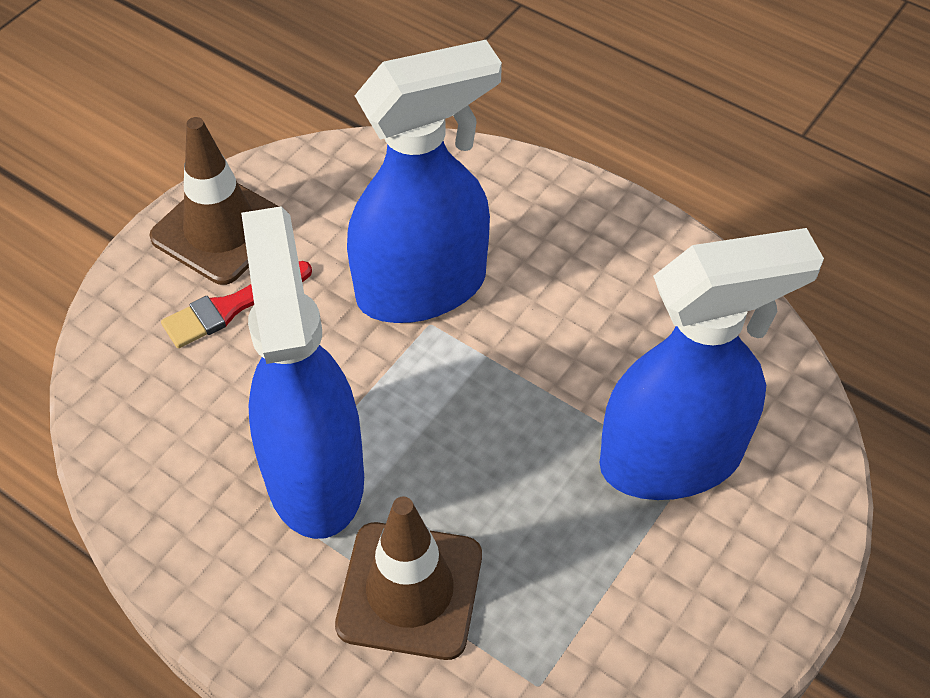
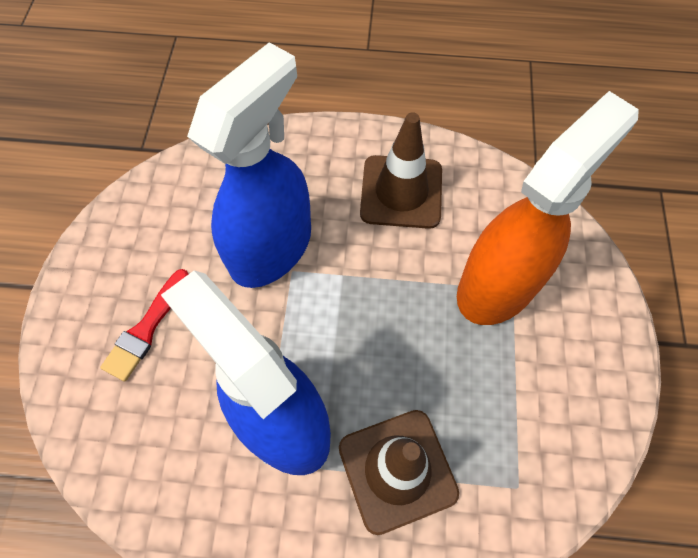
camera: 30 degrees left, 10 degrees up
brown traffic cone [149,117,279,285] -> brown traffic cone moved to [360,112,442,229]
blue spray bottle [599,228,824,500] -> orange spray bottle [457,91,639,325]

